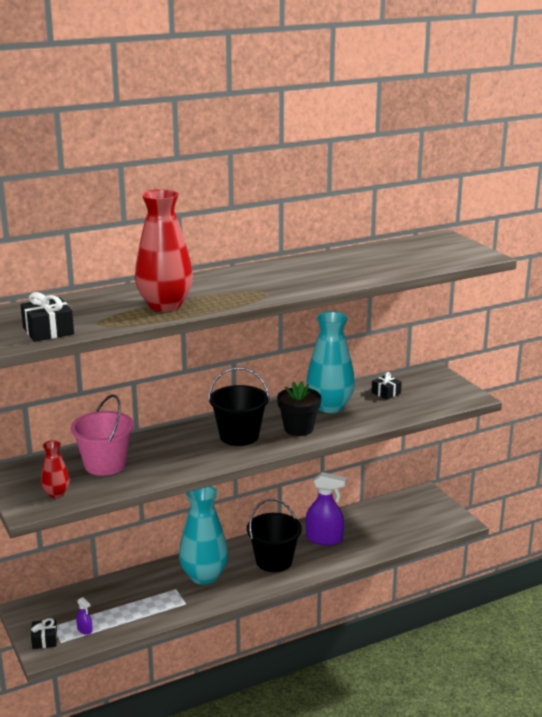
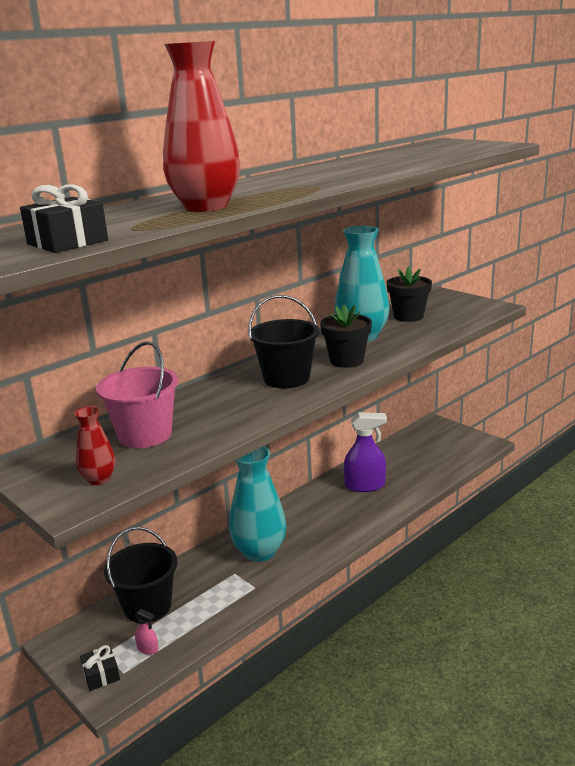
camera: 15 degrees left, 0 degrees up
purple spray bottle [76,597,93,635] -> pink spray bottle [135,609,159,655]
black bucket [247,499,302,572] -> black bucket moved to [104,527,178,623]
black gift [371,372,402,400] -> black flower pot [387,266,432,322]

